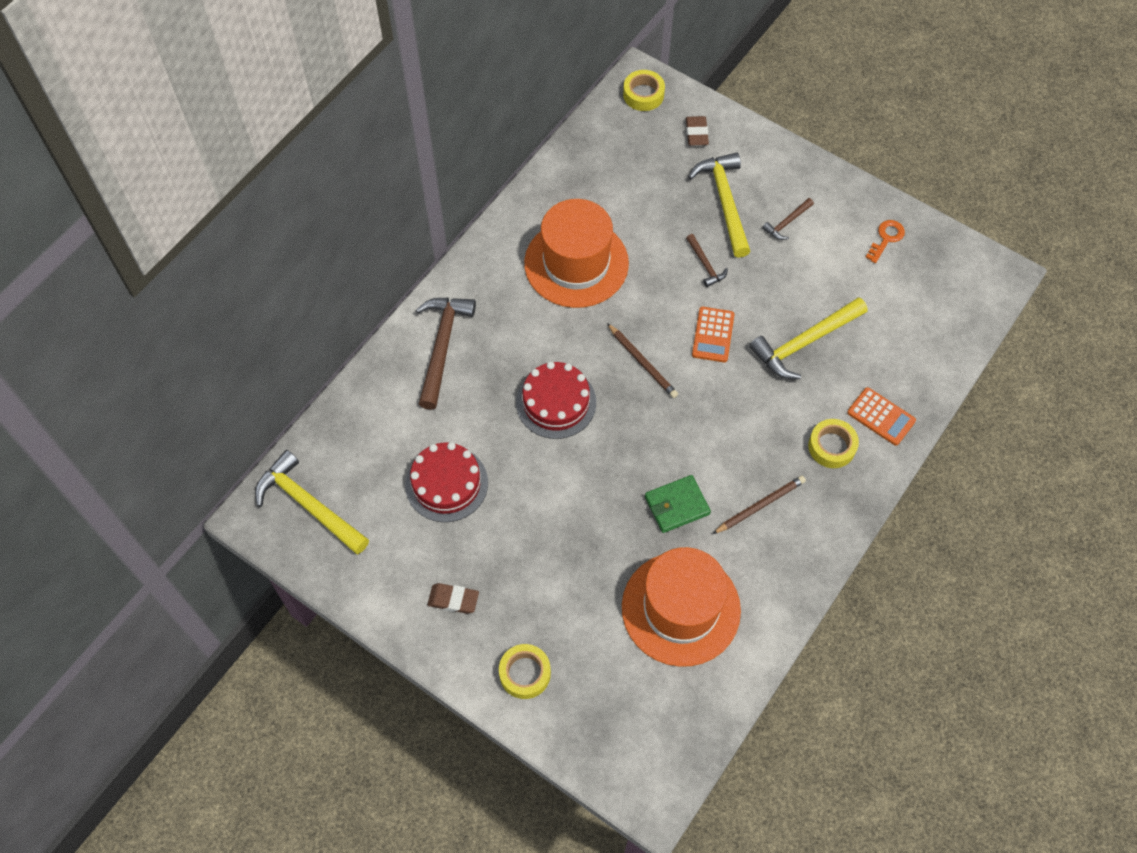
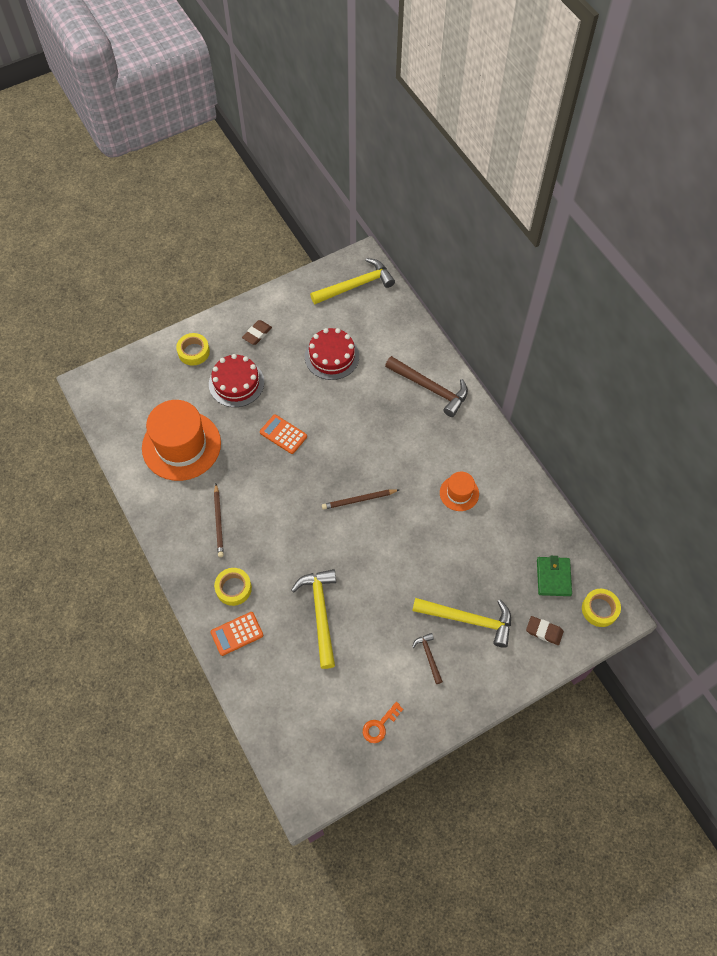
camera: 115 degrees right, 0 degrees up
red cake [516,362,596,439] -> red cake moved to [209,354,264,407]
orange hat [524,199,629,308] -> orange hat [440,472,479,511], size x0.49
green wallet [645,475,711,533] -> green wallet moved to [537,556,572,596]
brown hammer [686,234,728,287] -> none
orange calculator [692,307,735,362] -> orange calculator moved to [260,414,307,454]
orange key [866,220,905,263] -> orange key turned 75 degrees clockwise [363,702,403,743]

